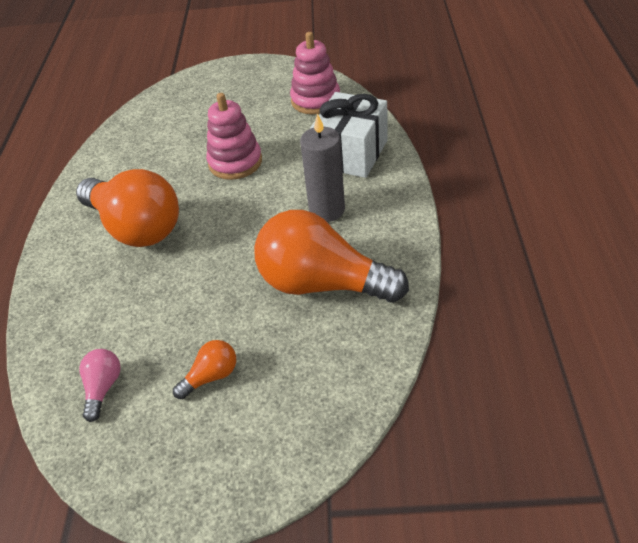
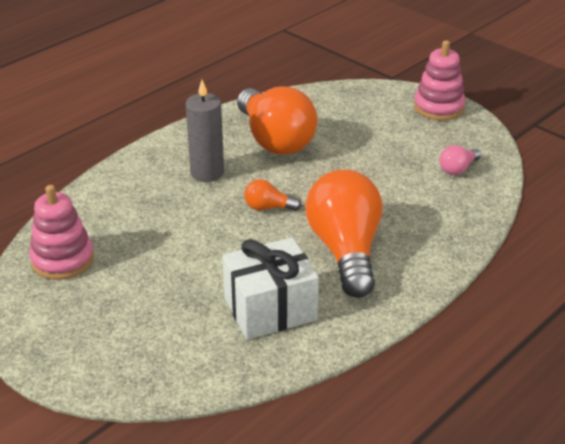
camera: 140 degrees left, 10 degrees down
orange light bulb [173,340,236,399] -> orange light bulb moved to [244,179,301,211]
pink stacking toy [206,93,262,180] -> pink stacking toy moved to [414,40,465,120]
white gift [310,92,388,178] -> white gift moved to [222,237,319,340]

